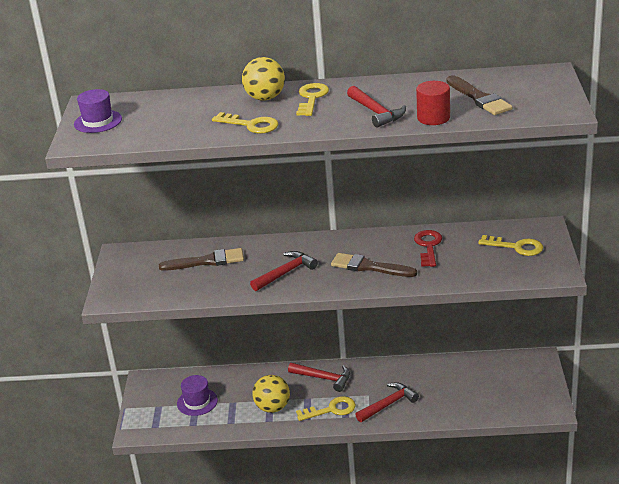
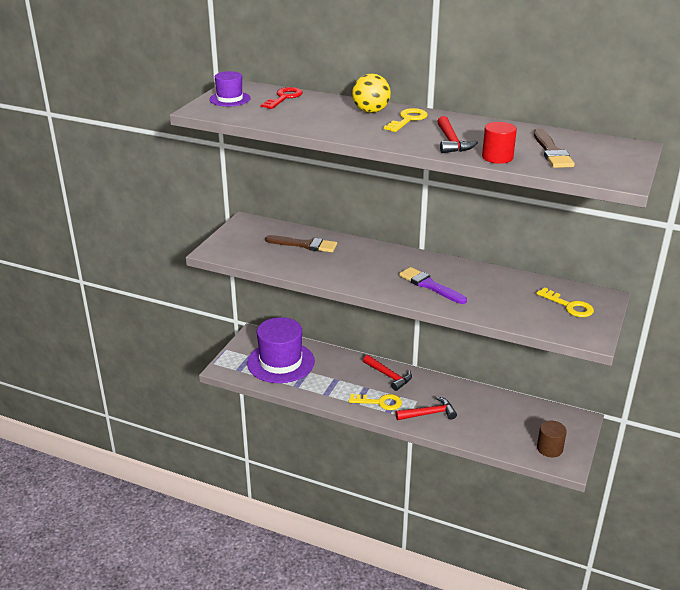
camera: 20 degrees right, 0 degrees up
purple hat [177,375,218,416] -> purple hat [247,317,315,383], size x1.95
yellow key [212,112,278,134] -> none
red hammer [250,251,318,291] -> none
yellow ball [252,375,290,413] -> none
brown brush [331,253,417,277] -> purple brush [399,267,467,304]
red key [414,230,442,267] -> red key moved to [261,87,303,109]
none -> brown cylinder [537,421,567,457]

